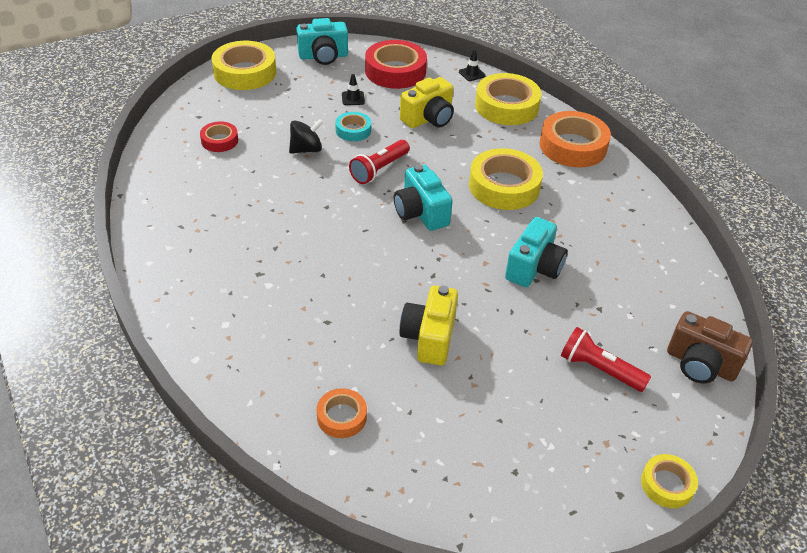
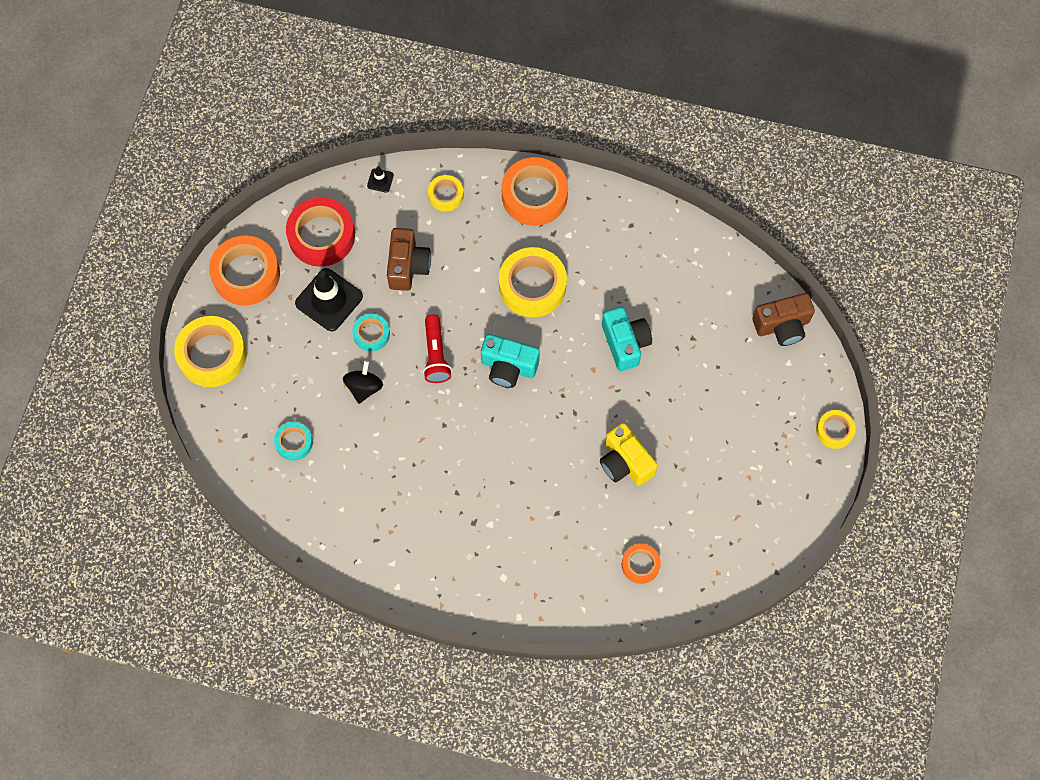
camera: 45 degrees left, 25 degrees up
red tape [200,121,238,152] -> turquoise tape [274,422,313,461]
turquoise camera [296,18,348,65] -> orange tape [209,235,280,305]
black traffic cone [342,74,365,105] -> black traffic cone [295,268,363,331], size x2.22
yellow camera [400,77,454,128] -> brown camera [387,228,431,291]
yellow tape [475,73,541,125] -> yellow tape [428,175,464,211], size x0.53
red flashlight [561,327,651,392] -> none

